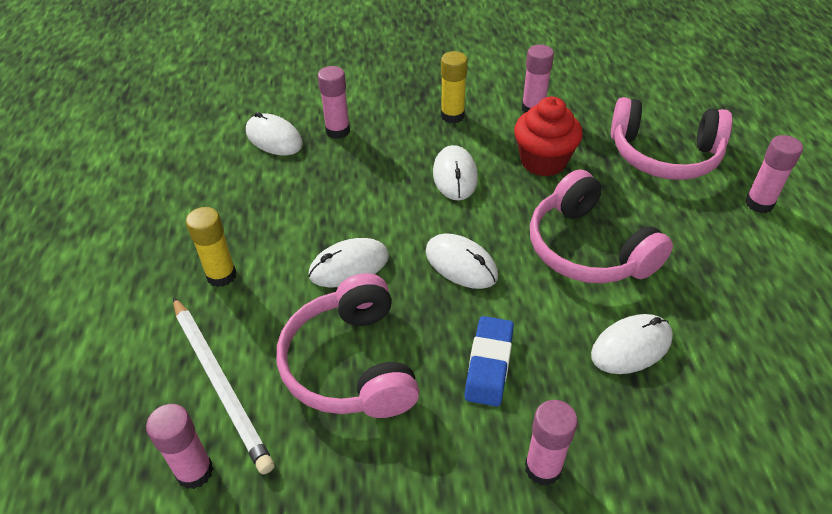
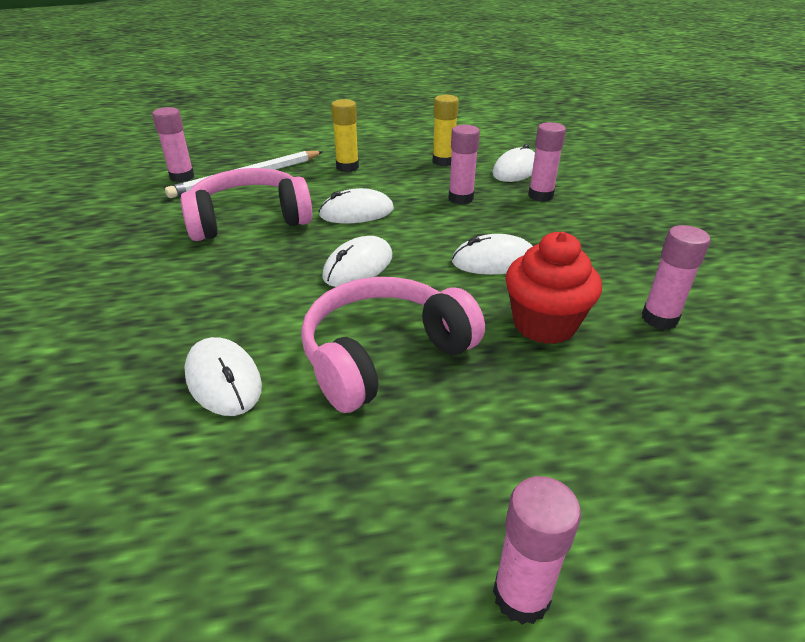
camera: 85 degrees right, 10 degrees down
white mouse [309,238,389,288] -> white mouse turned 75 degrees counterclockwise [319,188,394,223]
yellow glue stick [441,51,467,123] -> yellow glue stick moved to [433,95,459,166]
blue eraser [464,316,514,407] -> none
pink glue stick [525,400,578,486] -> pink glue stick moved to [449,125,480,204]
pink headphones [611,97,732,180] -> none

